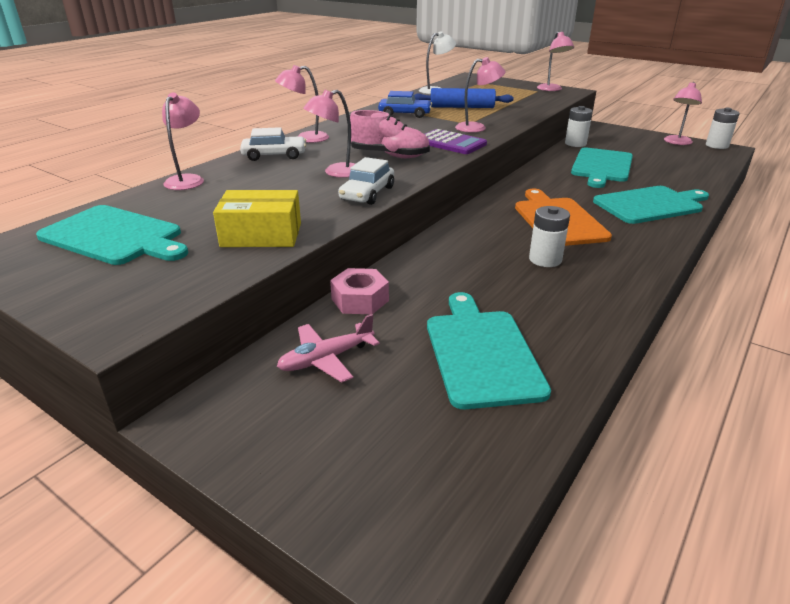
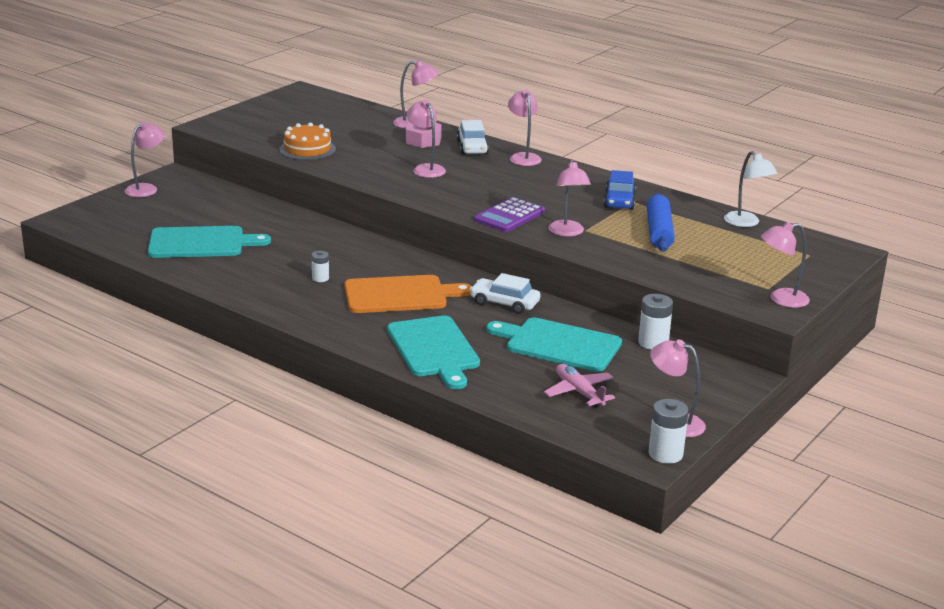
camera: 90 degrees right, 5 degrees down
turquoise cutting board [36,205,188,265] -> none
yellow box [213,190,301,247] -> orange cake [279,123,336,160]
pink plane [277,314,380,383] -> pink plane moved to [544,364,615,407]
pink nut [330,268,389,314] -> pink nut moved to [406,122,441,148]
white car [338,157,394,205] -> white car moved to [470,273,540,314]
pink shoe [350,110,430,158] -> none
white battery [529,206,570,267] -> white battery [311,251,329,282], size x0.60
none -> pink lamp [124,122,164,197]

